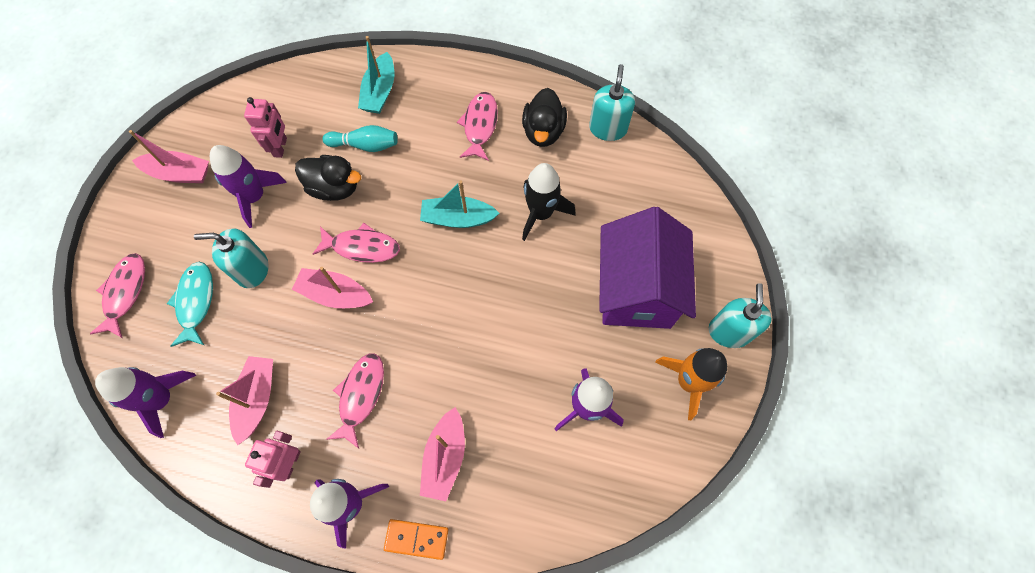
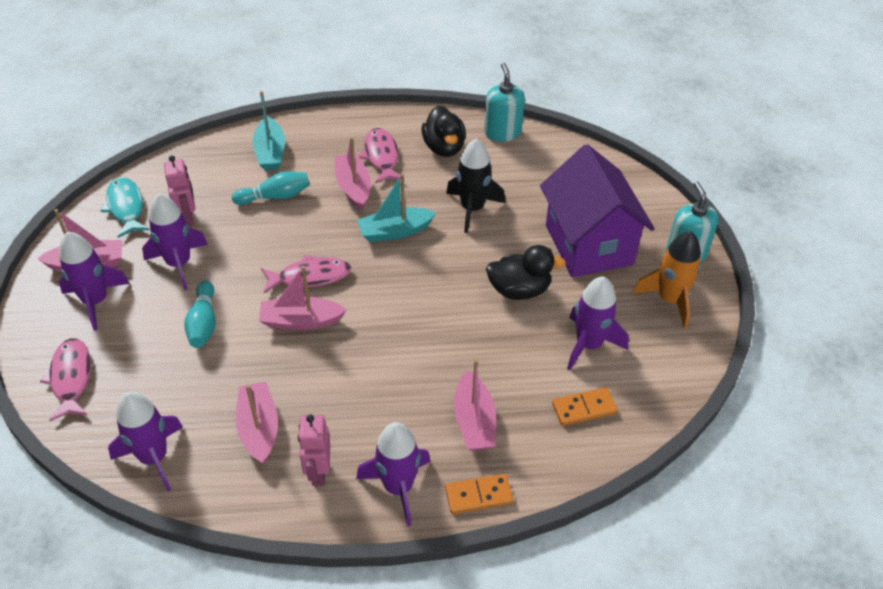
camera: 20 degrees left, 20 degrees down
turquoise fish [167,262,213,347] -> turquoise fish moved to [101,177,149,238]
turquoise soap dispenser [194,228,269,288] -> turquoise bowling pin [184,280,216,348]
black duck [295,155,361,201] -> black duck moved to [486,245,566,300]
pink fish [326,353,384,449] -> none
none -> purple rocket [59,231,130,331]
none -> pink boat [334,137,371,210]
none -> orange domino [552,388,617,426]

